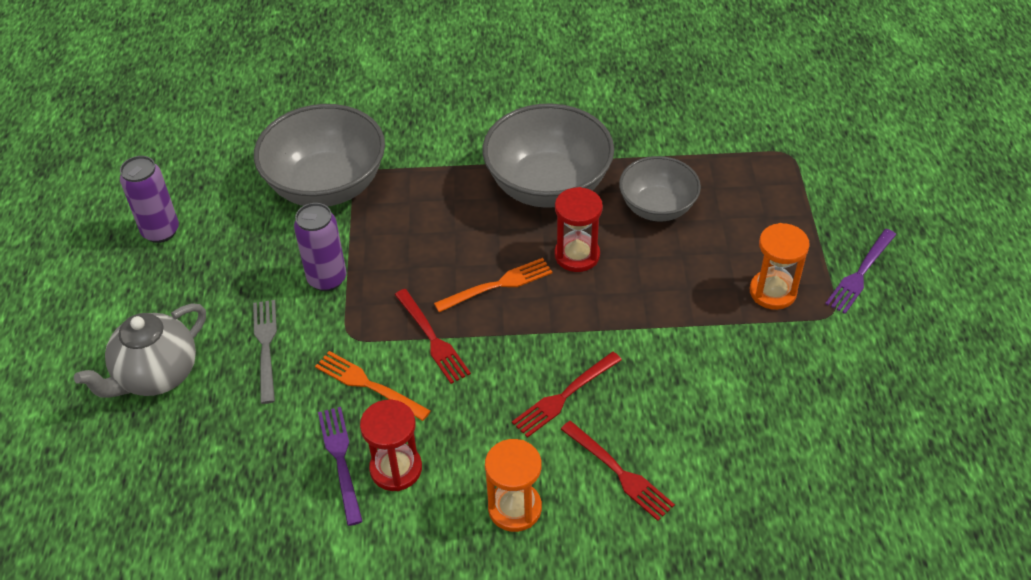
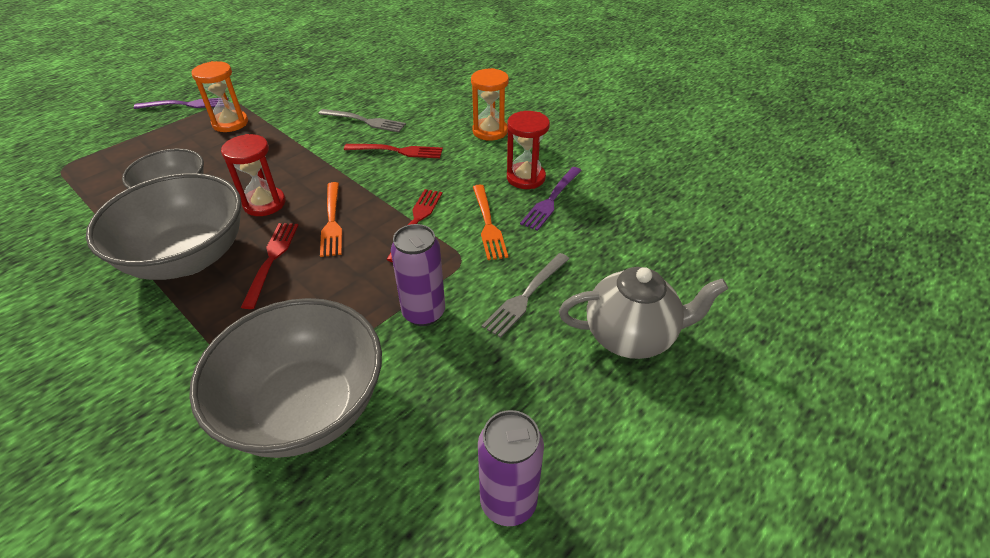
camera: 135 degrees left, 5 degrees down
orange fork [434,258,553,312] -> orange fork turned 120 degrees counterclockwise [320,182,342,257]
red fork [561,421,675,521] -> red fork moved to [241,223,298,309]
none -> grey fork [318,109,406,132]

